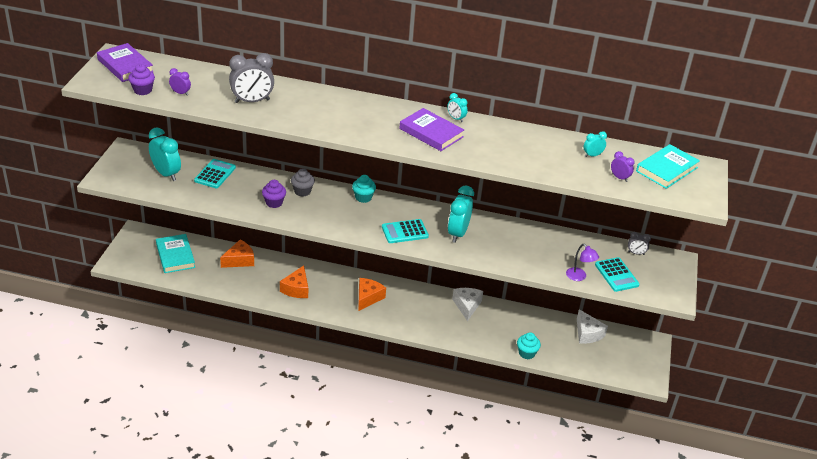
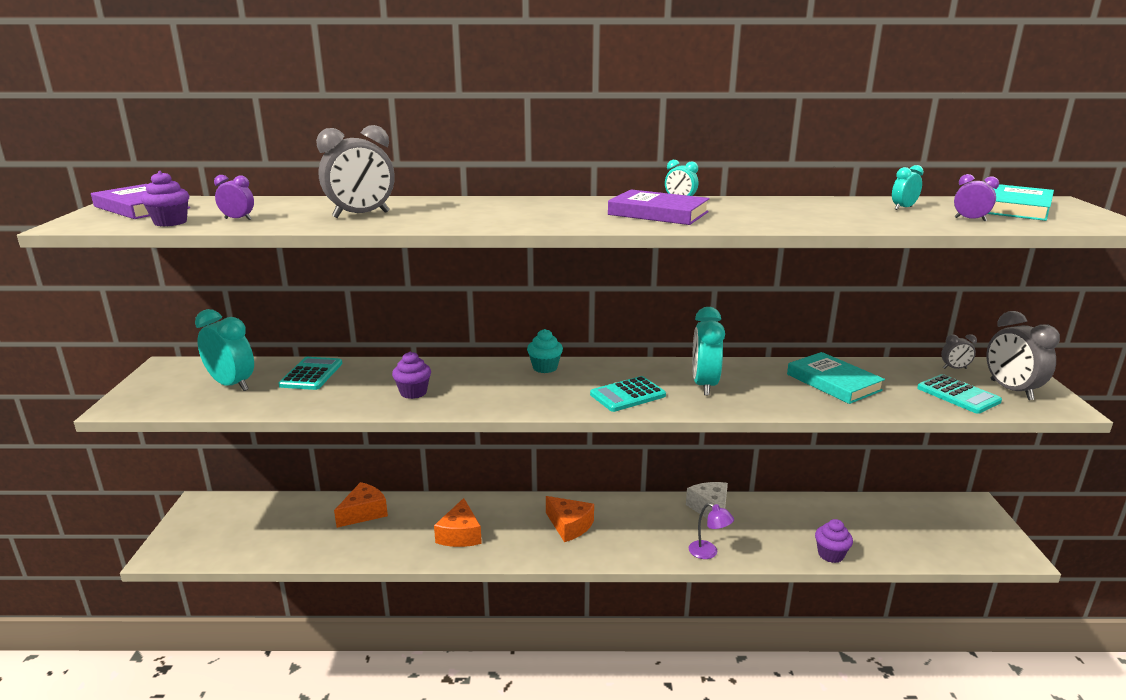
camera: 10 degrees left, 15 degrees down
turquoise book [156,234,195,273] -> turquoise book moved to [787,352,885,404]
grey cupcake [291,168,315,197] -> none
orange cheese [358,278,386,311] -> orange cheese turned 120 degrees clockwise [546,496,594,542]
turquoise cupcake [517,333,541,359] -> purple cupcake [815,519,853,563]
purple lamp [566,244,599,281] -> purple lamp moved to [689,503,734,559]
white cheese [577,309,608,344] -> none
none -> grey clock [987,311,1060,400]

